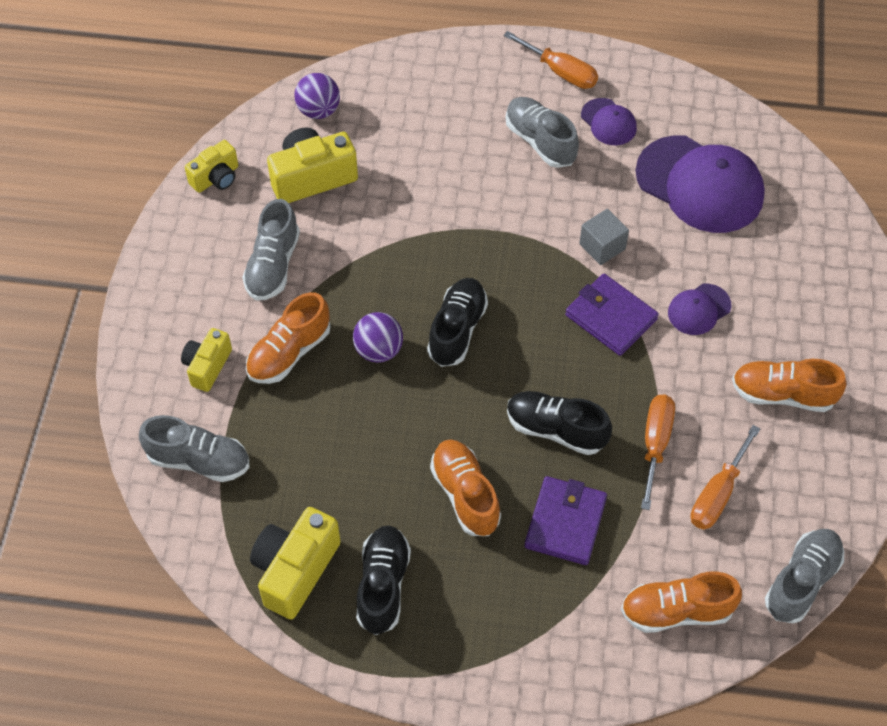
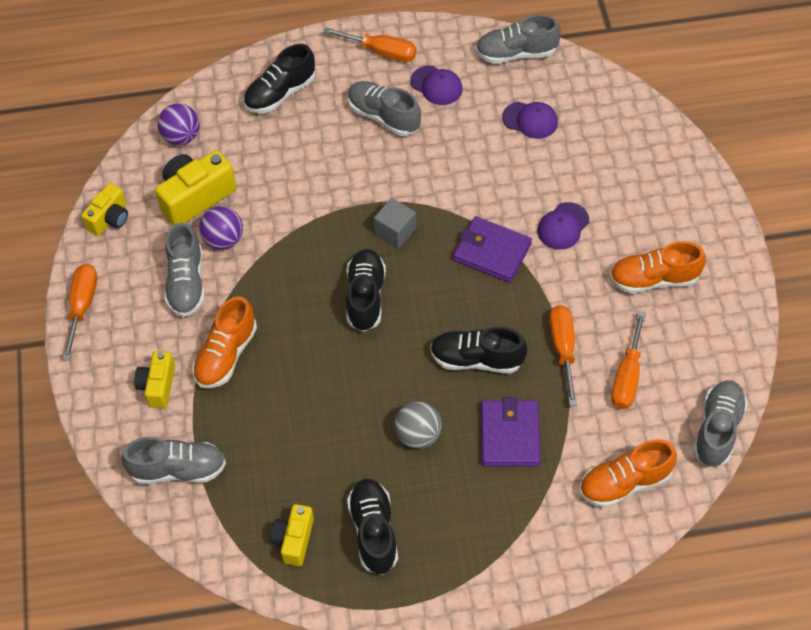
camera: 15 degrees left, 0 degrees up
yellow camera [250,507,341,620] -> yellow camera [270,504,314,566], size x0.62
purple ball [353,312,403,363] -> purple ball moved to [199,206,243,250]
orange shoe [430,439,501,536] -> grey ball [395,401,442,449]
grey cube [579,209,629,265] -> grey cube moved to [374,198,416,248]
purple cap [636,135,765,233] -> purple cap [502,102,558,139], size x0.48
none -> orange screwdriver [62,264,97,360]
none -> black shoe [243,44,315,113]
none -> grey shoe [476,15,561,64]

